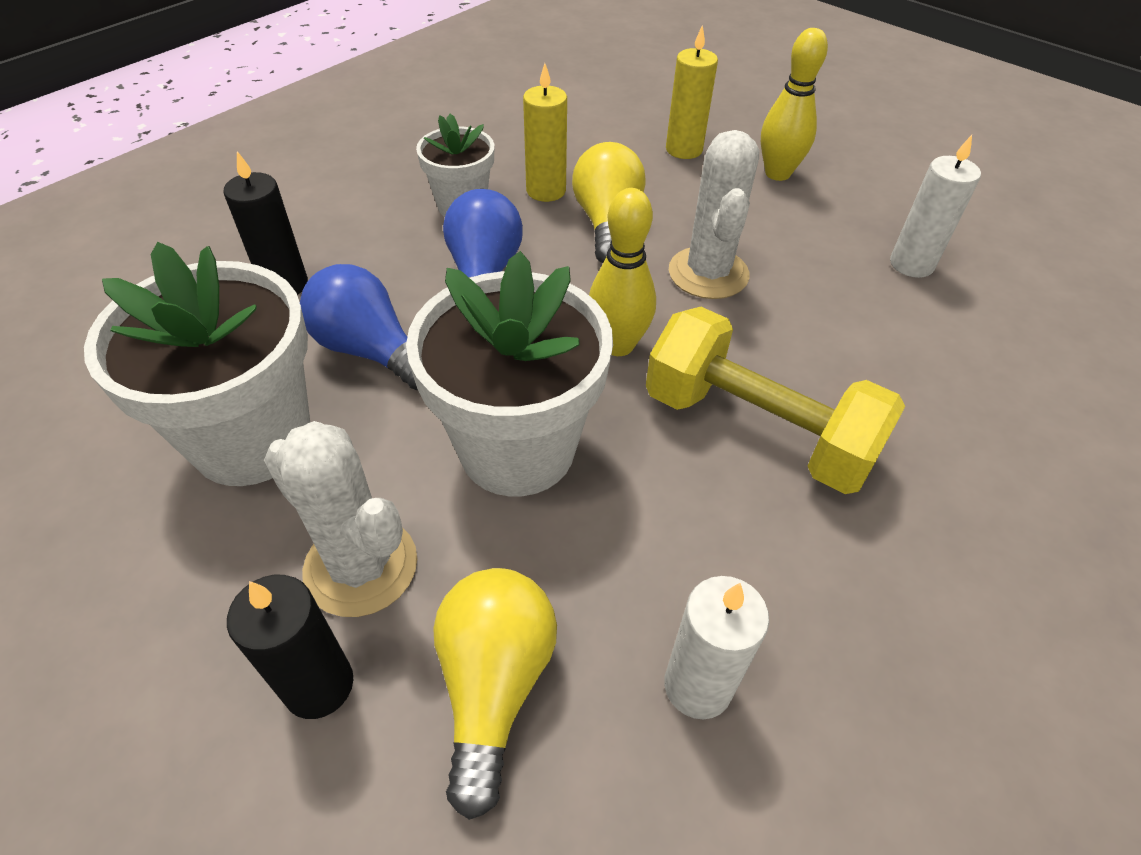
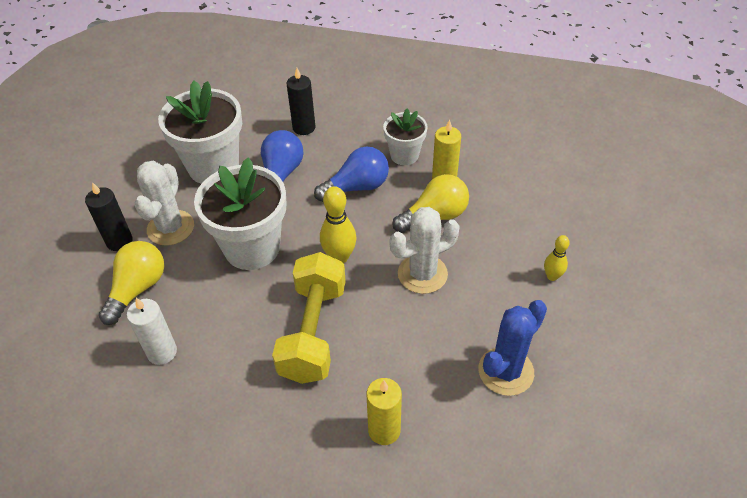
camera: 65 degrees right, 0 degrees up
yellow light bulb [433,568,557,820] -> yellow light bulb turned 45 degrees counterclockwise [99,241,164,325]
yellow candle [666,25,718,159] -> yellow candle moved to [366,378,402,445]
yellow bowling pin [761,28,828,181] -> yellow bowling pin [544,235,570,281], size x0.61
white candle [890,135,981,278] -> blue cactus [478,300,547,396]

